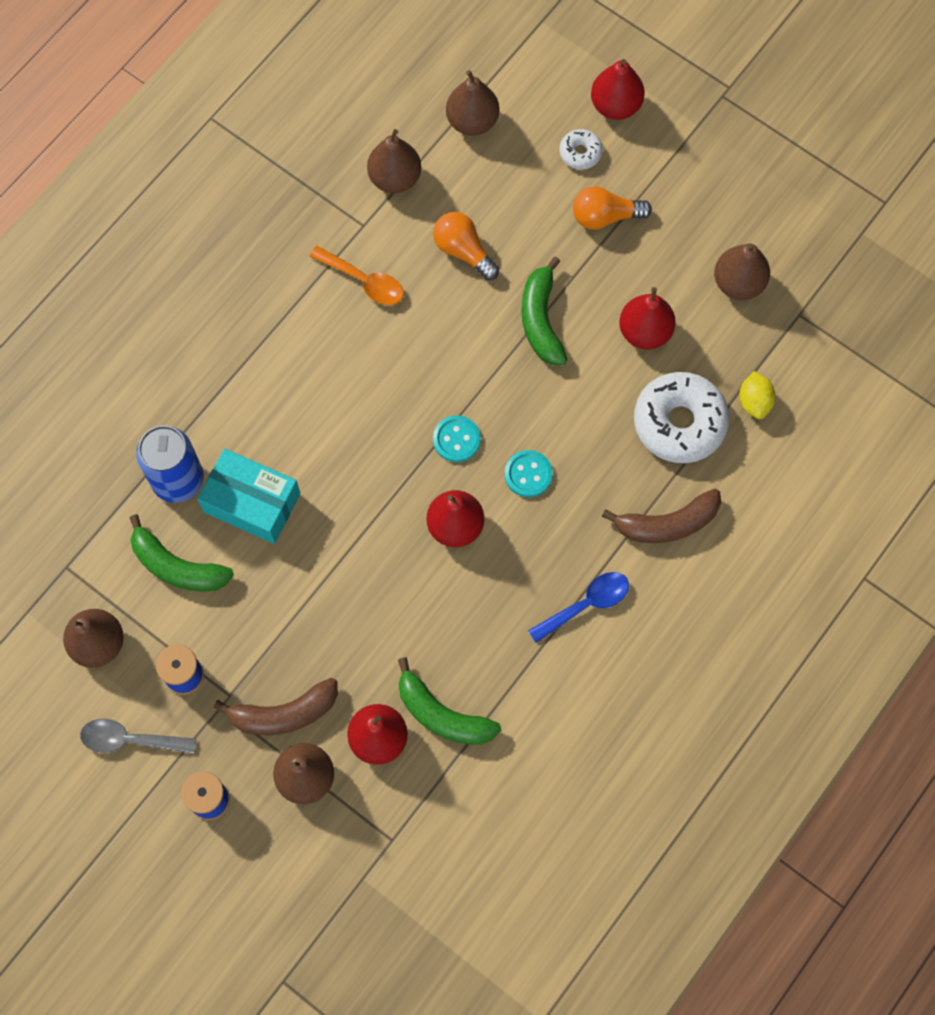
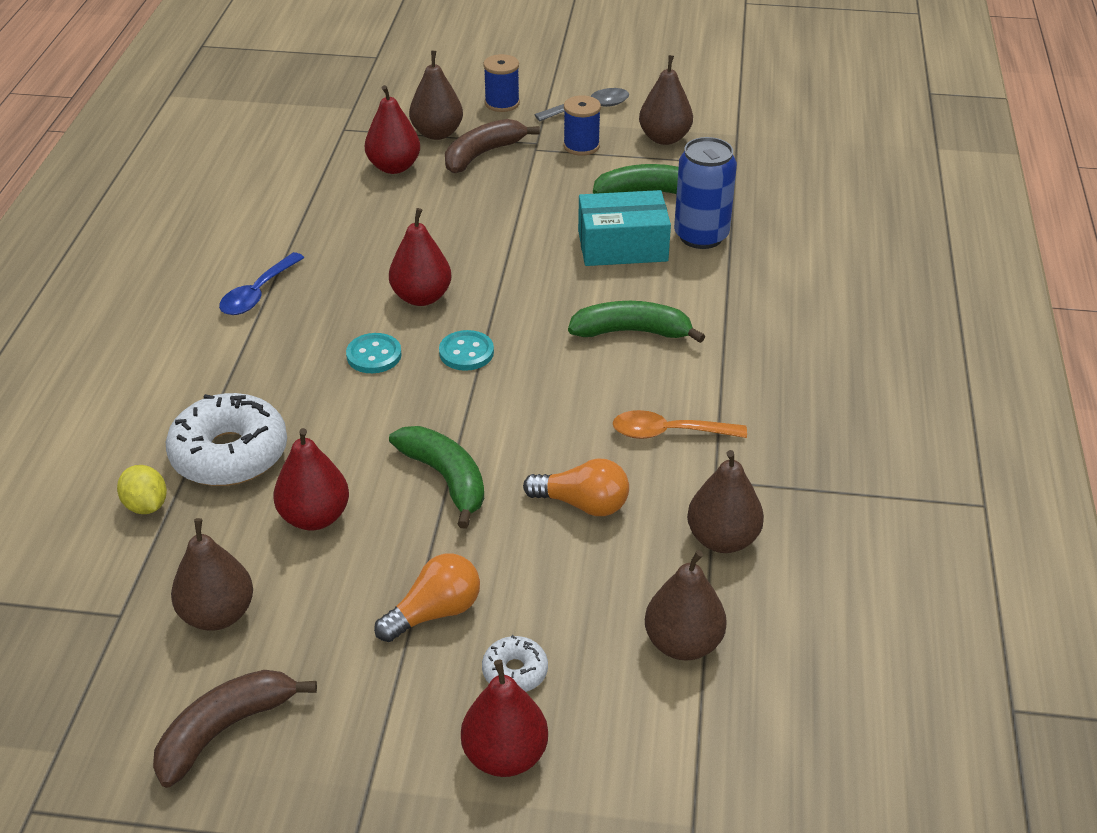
camera: 150 degrees right, 30 degrees down
green banana [398,657,501,745] -> green banana moved to [568,301,705,343]
brown banana [602,489,721,543] -> brown banana moved to [153,670,317,788]

